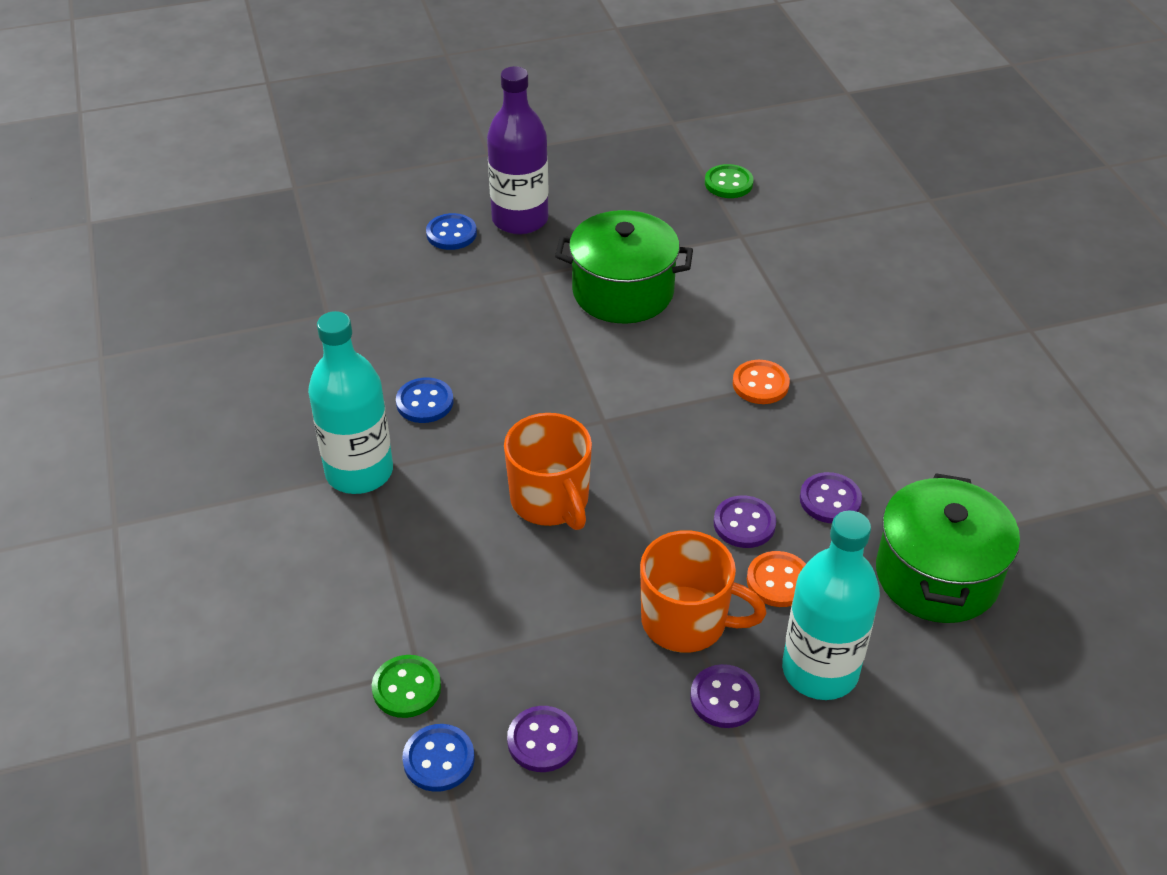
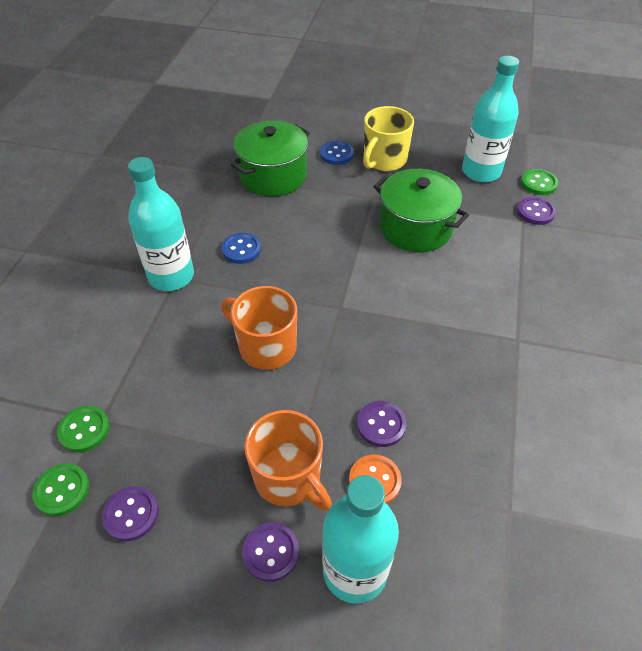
camera: 30 degrees right, 5 degrees up
blue button [402,724,475,792] -> green button [32,463,89,516]
purple bottle [487,66,549,235] -> yellow mug [363,106,414,171]
orange mug [504,413,592,530] -> orange mug turned 120 degrees clockwise [221,286,297,370]
orange button [733,360,790,404] -> none
purple button [800,472,862,523] -> purple button moved to [517,197,556,225]
green pot [876,473,1020,623] -> green pot moved to [231,120,310,197]
none -> turquoise bottle [462,56,519,182]

